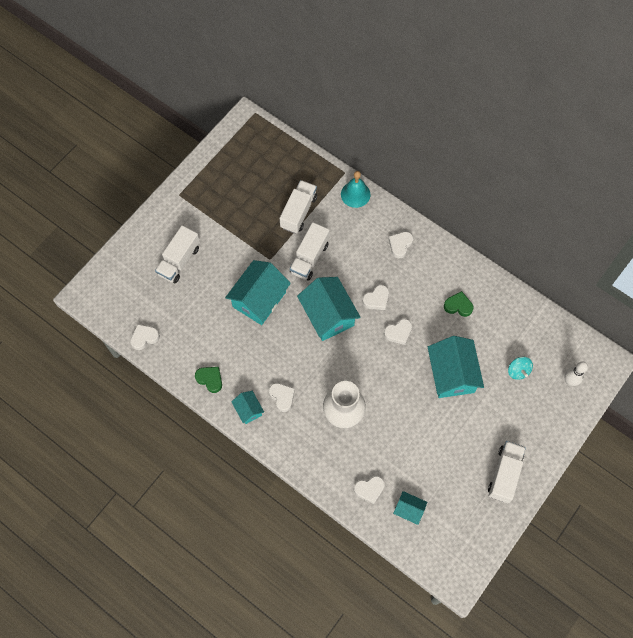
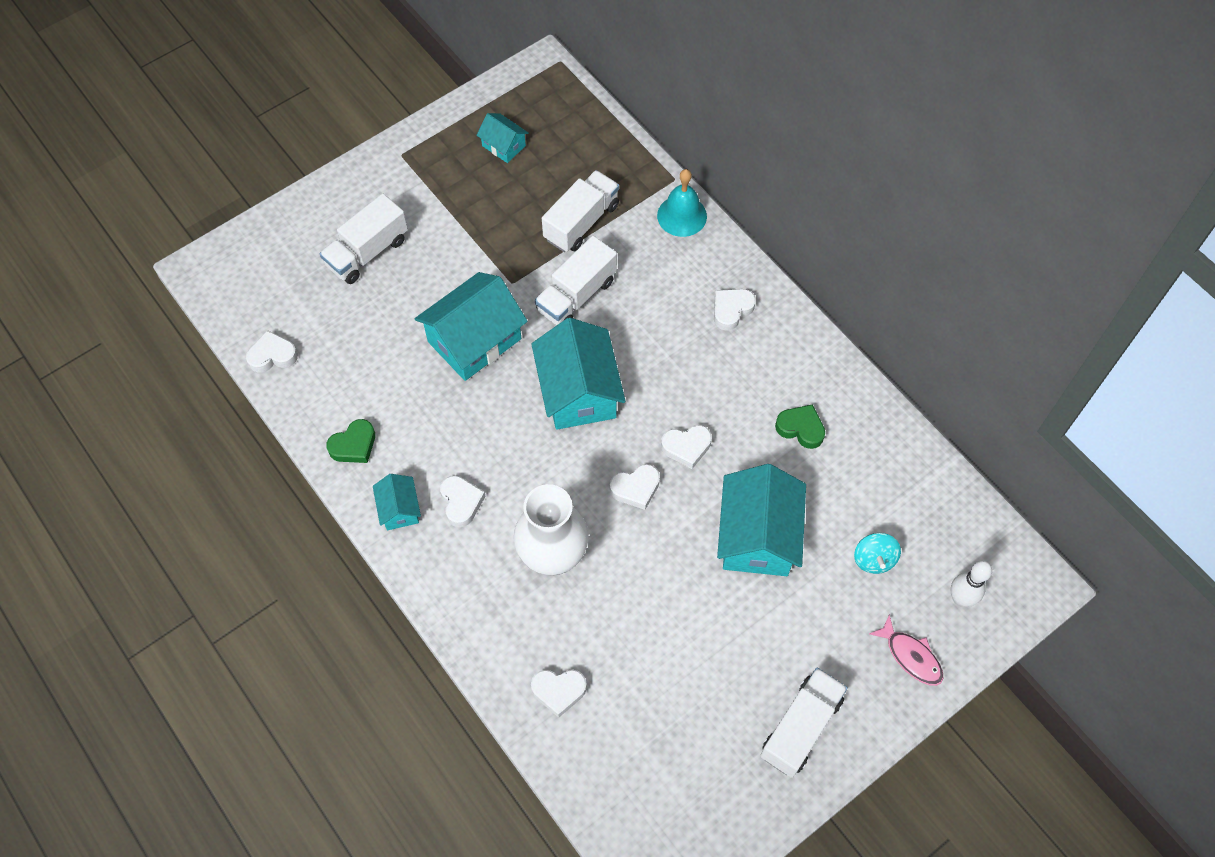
camera: 15 degrees right, 5 degrees down
green heart [195,367,222,393] -> green heart turned 90 degrees clockwise [326,419,375,463]
white heart [362,285,389,310] -> white heart moved to [610,464,660,510]
turquoise house [393,491,427,525] -> turquoise house moved to [477,113,528,163]
none -> pink fish [869,614,944,686]

